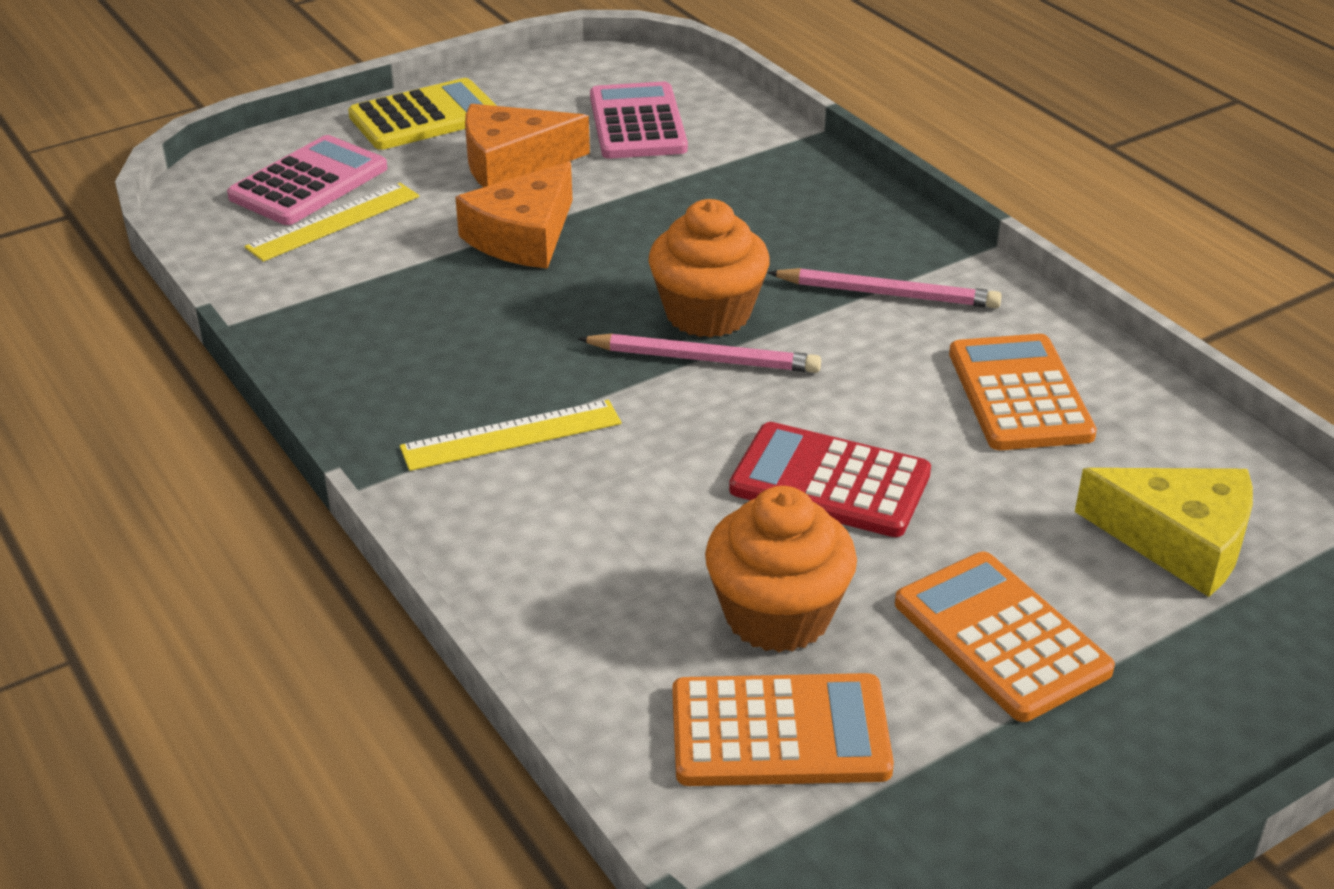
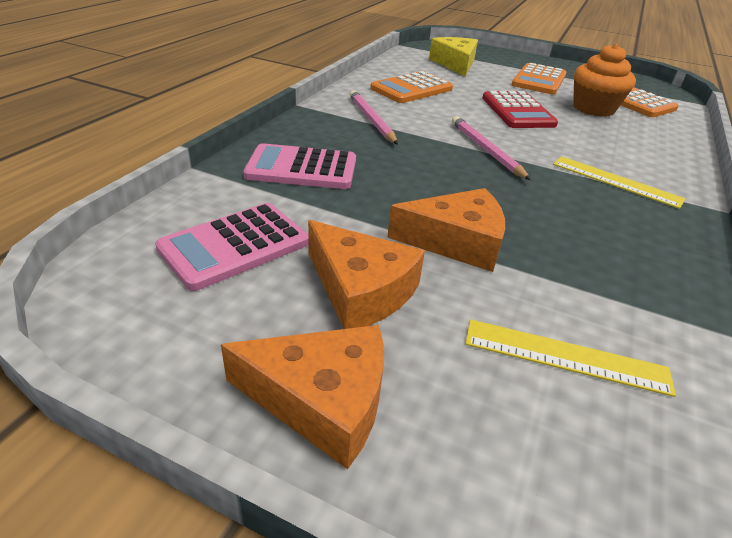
camera: 125 degrees left, 0 degrees up
pink calculator [227,135,387,225] -> pink calculator moved to [243,143,356,189]
yellow calculator [348,78,497,150] -> orange cheese [221,325,384,469]
orange cupcake [648,199,770,338] -> none

